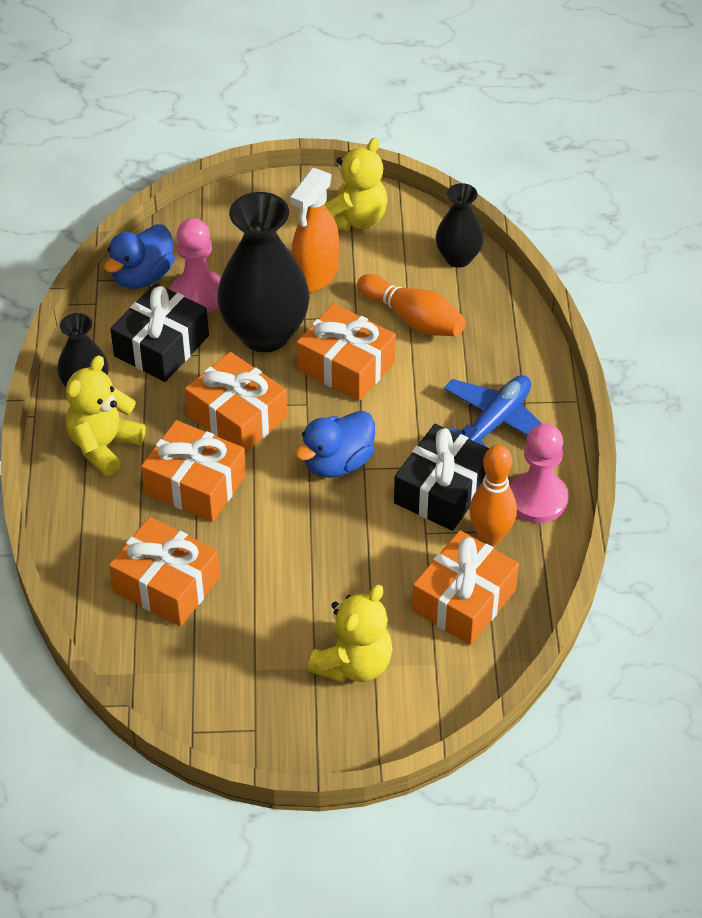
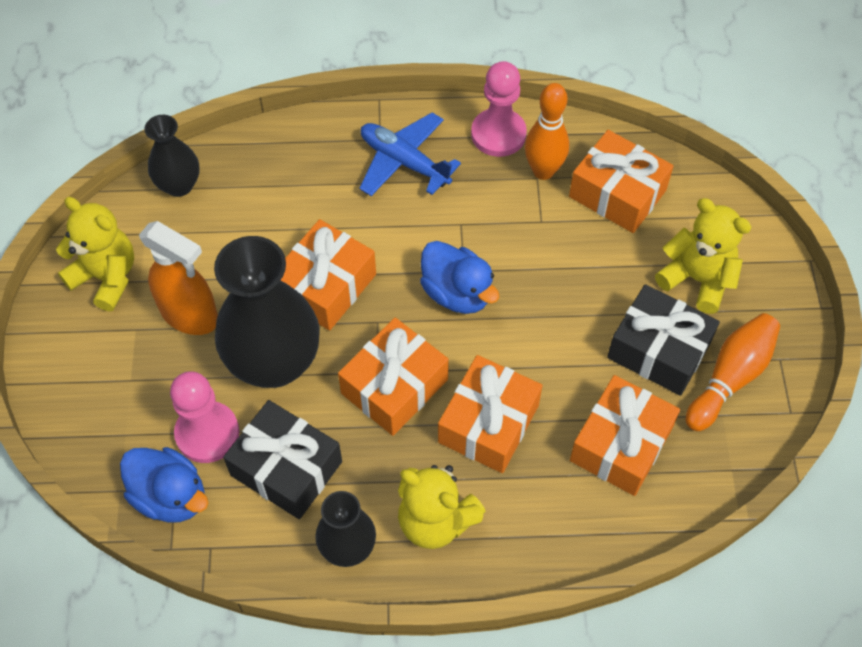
camera: 90 degrees left, 10 degrees up
orange bowling pin [357,274,466,336] -> orange bowling pin moved to [686,313,780,431]
black gift [394,424,489,531] -> black gift moved to [607,284,720,396]

